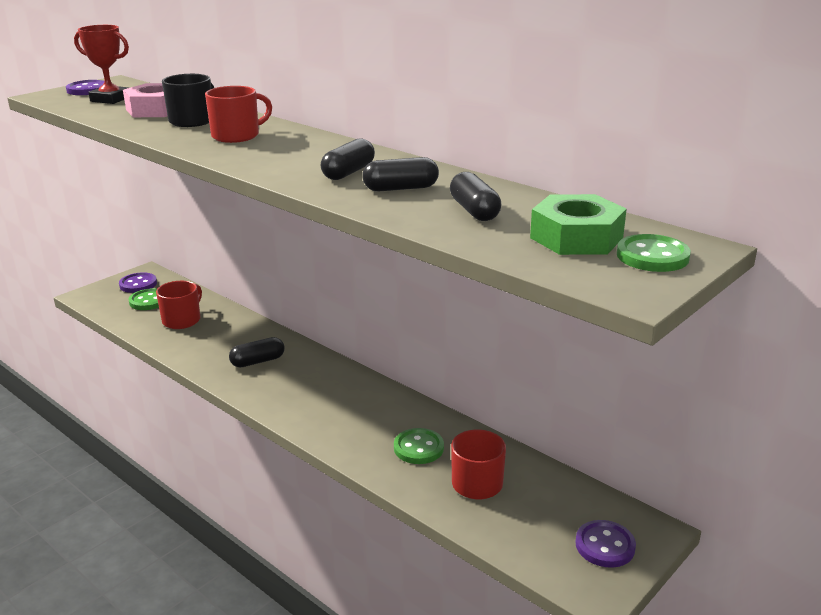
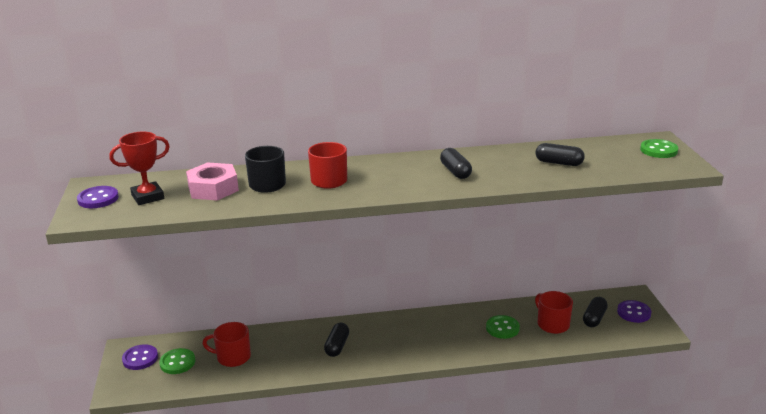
camera: 50 degrees left, 0 degrees up
red mug [156,281,202,329] -> red mug turned 60 degrees counterclockwise [202,322,251,367]
black capsule [362,157,439,191] -> black capsule moved to [583,297,608,327]
green nut [530,194,627,255] -> none

